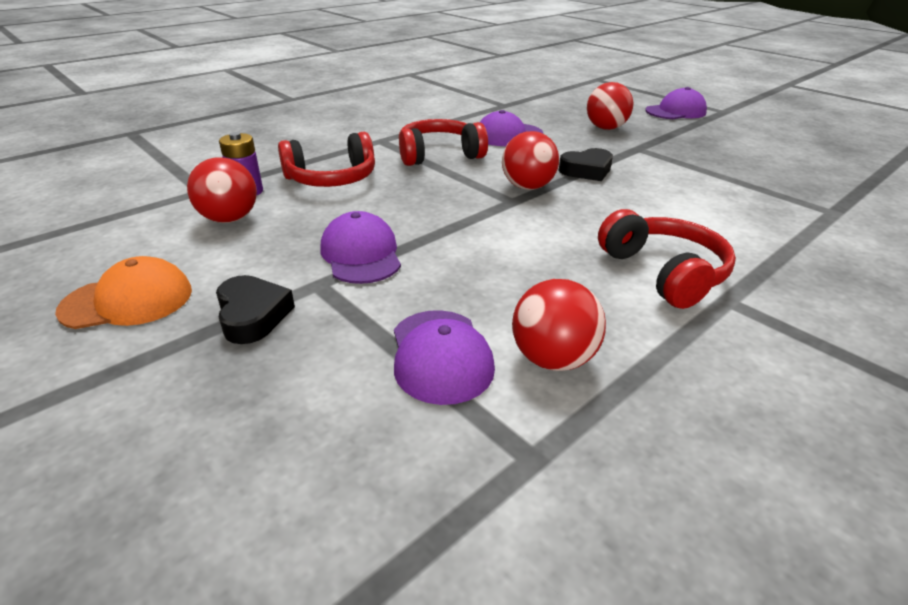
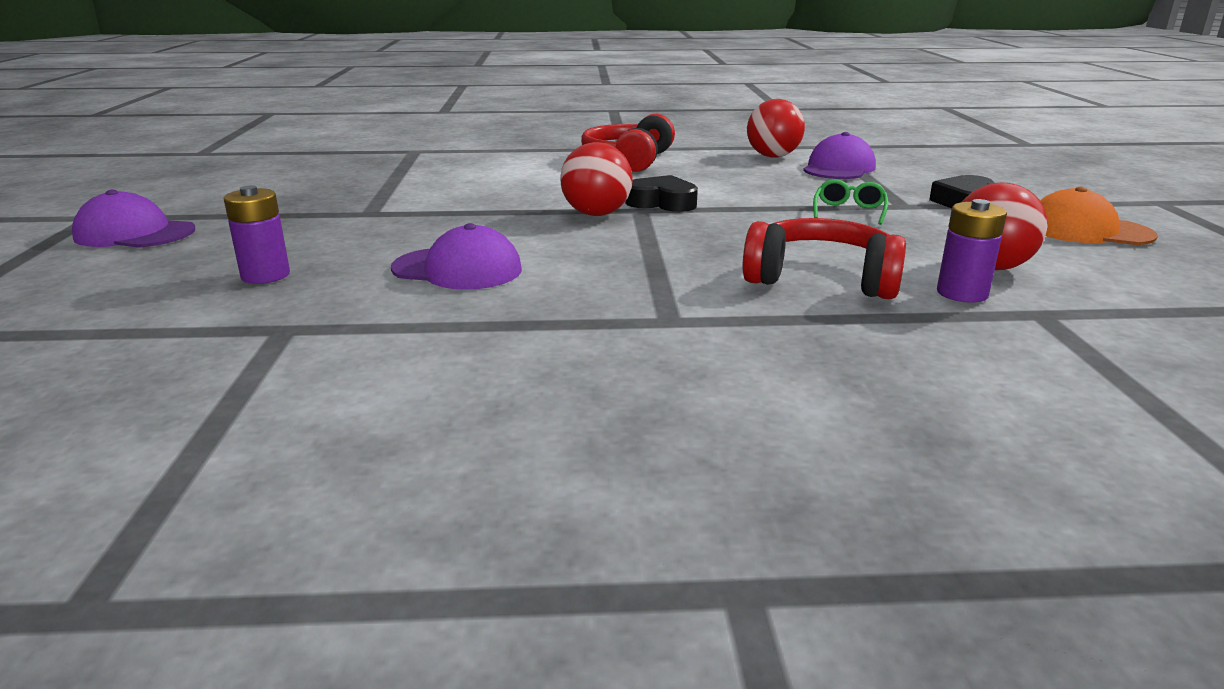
camera: 140 degrees left, 10 degrees down
purple cap [320,211,401,284] -> green glasses [813,179,888,225]
red headphones [399,119,488,166] -> none
black heart [559,148,613,181] -> black heart moved to [625,175,698,212]
red ball [587,82,633,130] -> none
none -> purple battery [224,185,290,284]

